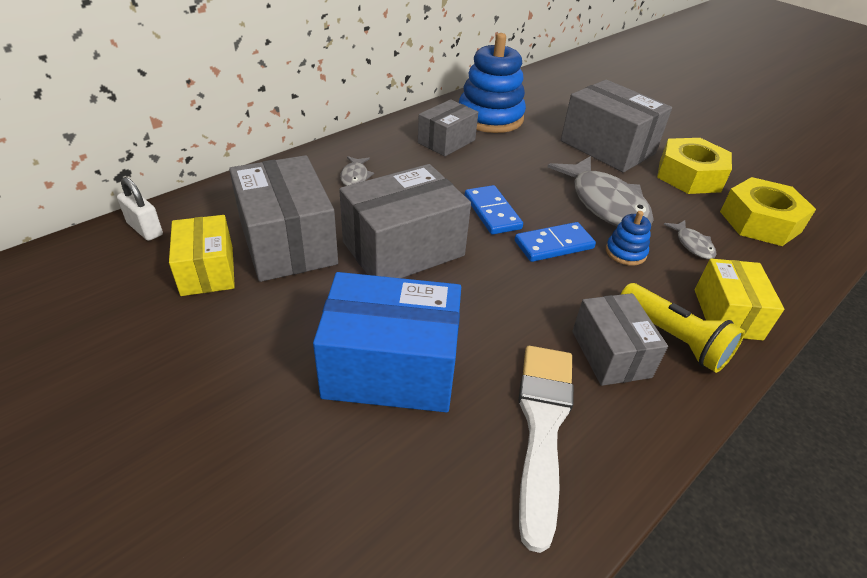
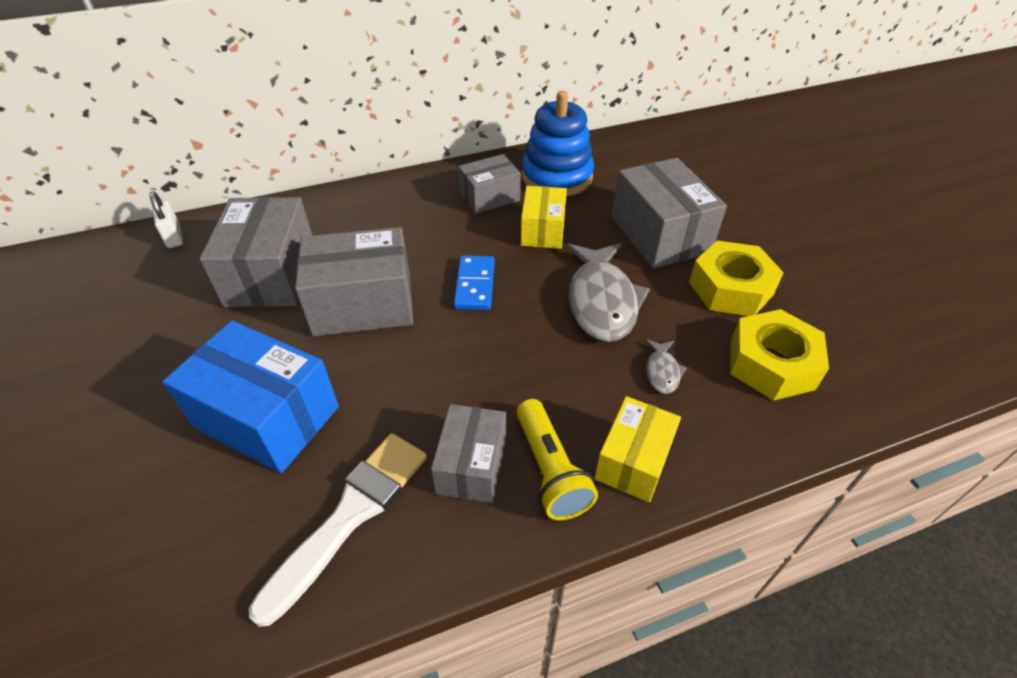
camera: 25 degrees right, 5 degrees up
yellow box [169,215,235,296] -> yellow box moved to [521,186,567,249]
grey fish [340,156,374,186] -> none
blue domino [515,222,596,262] -> none
blue stacking toy [606,211,651,266] -> none

